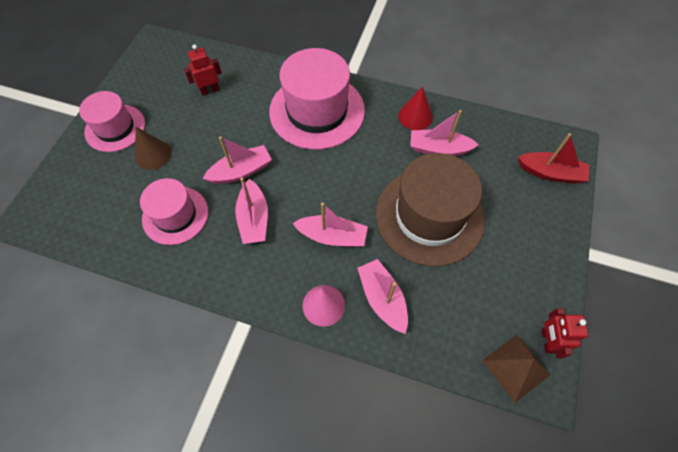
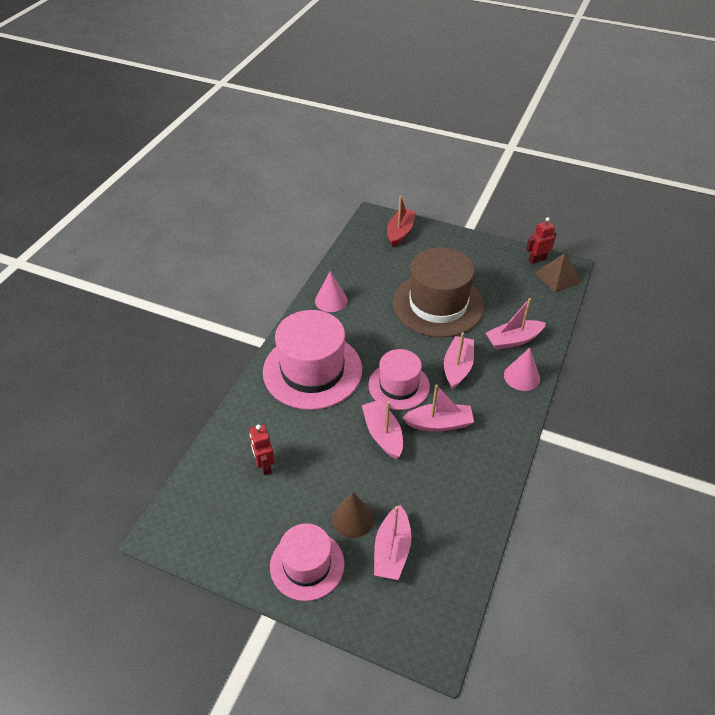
camera: 85 degrees left, 15 degrees down
pink hat [140,178,208,245] -> pink hat moved to [368,349,430,410]
red cone [398,86,433,130] -> pink cone [315,272,347,312]
pink boat [410,110,479,156] -> pink boat moved to [374,505,411,580]
red robot [541,308,588,359] -> red robot turned 150 degrees clockwise [526,217,557,264]

